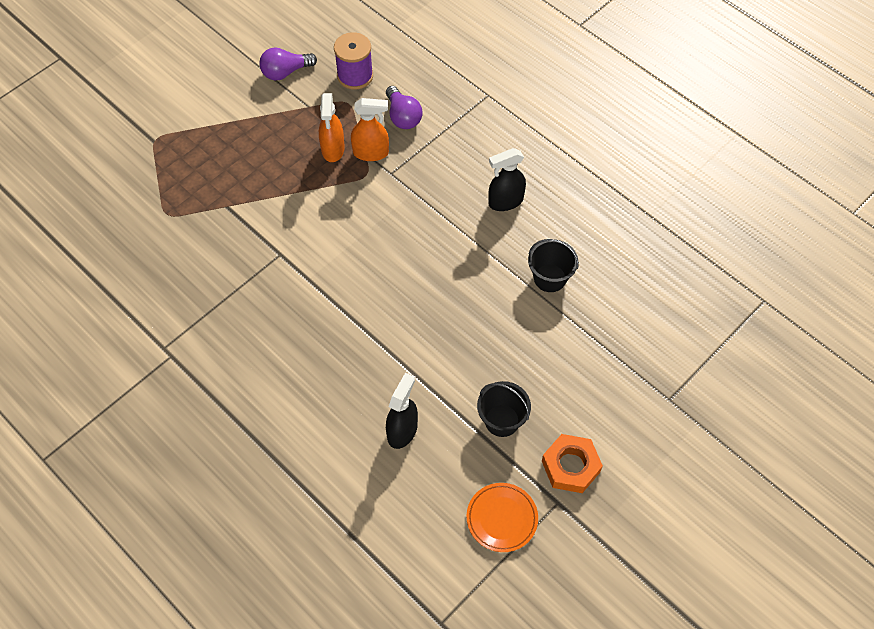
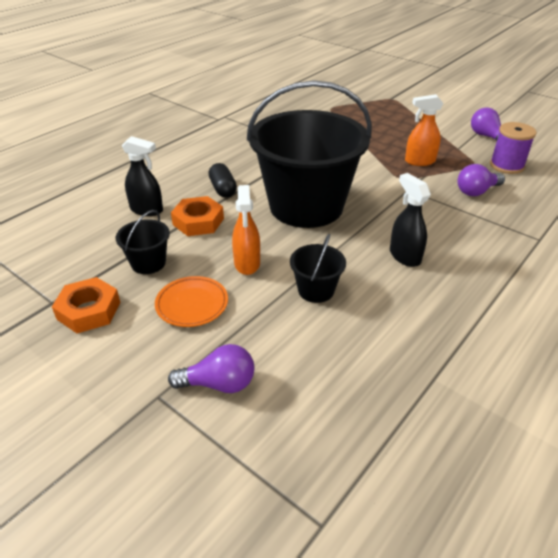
camera: 85 degrees right, 20 degrees down
orange spray bottle [351,98,389,161] -> orange spray bottle moved to [232,185,260,275]
orange plate [466,483,538,552] -> orange plate moved to [155,276,228,327]
none -> purple light bulb [168,344,255,393]
none -> orange nut [171,196,224,236]
none -> black capsule [208,163,237,198]
none -> black bucket [247,80,372,228]

